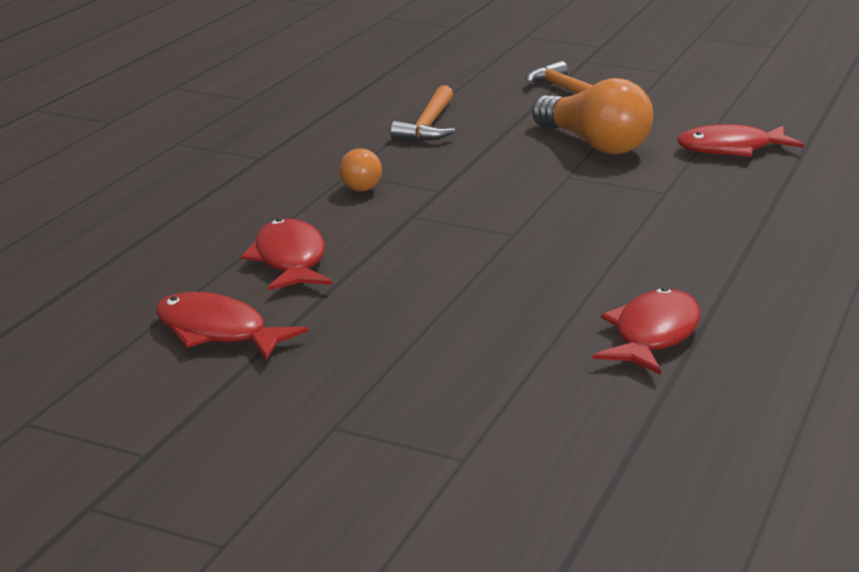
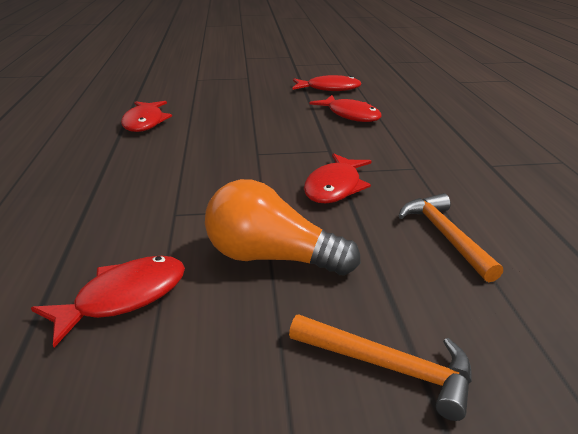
camera: 150 degrees right, 5 degrees up
orange light bulb [339,148,382,191] -> none
none -> red fish [304,153,372,203]

